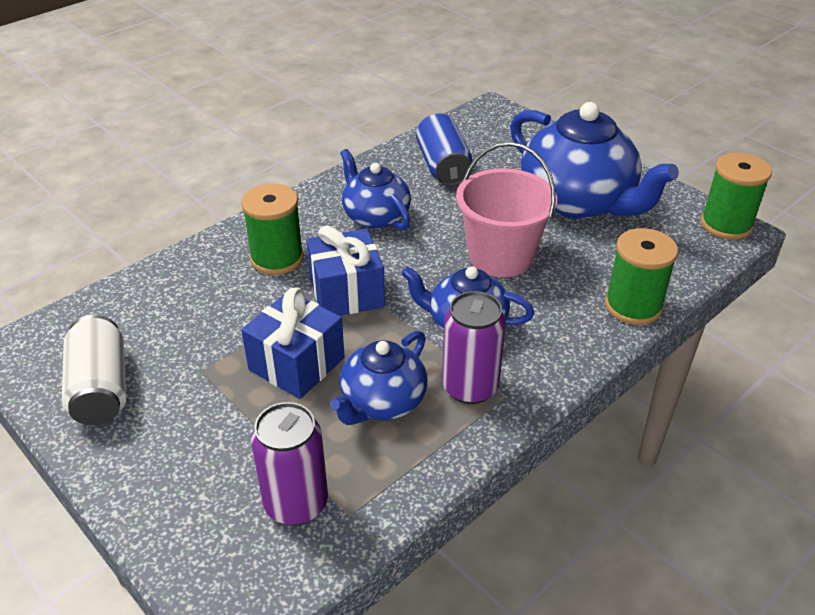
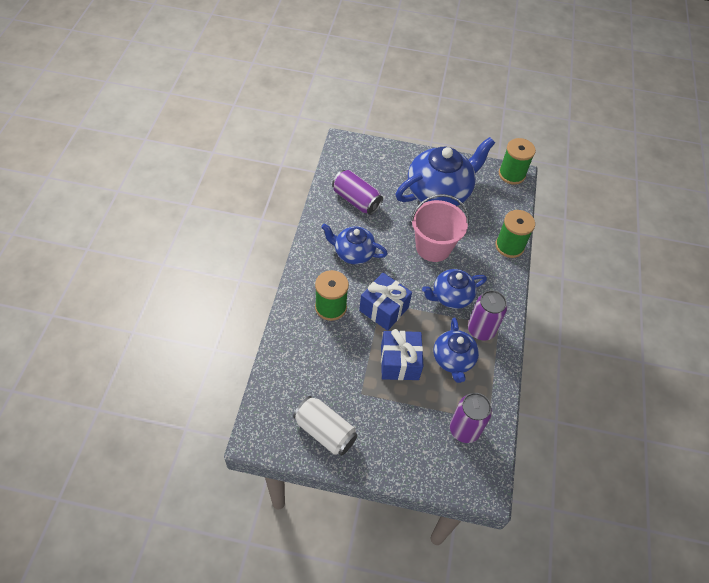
camera: 40 degrees left, 15 degrees up
blue can [416,113,472,186] -> purple can [332,170,383,215]
blue teapot [510,102,679,219] -> blue teapot turned 45 degrees counterclockwise [396,137,495,206]

